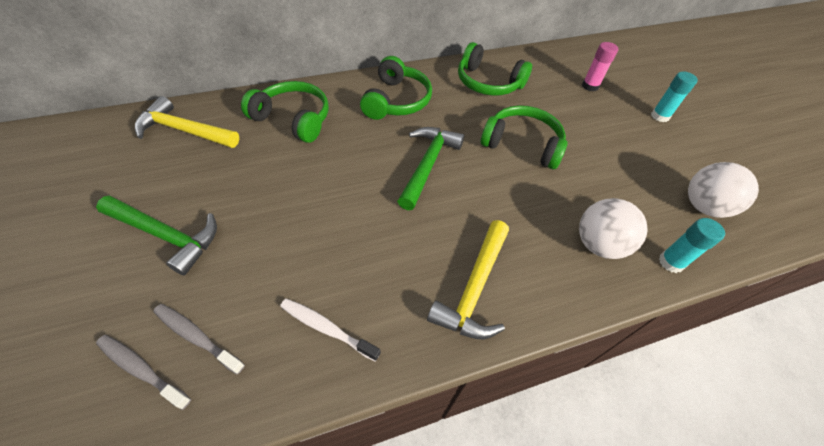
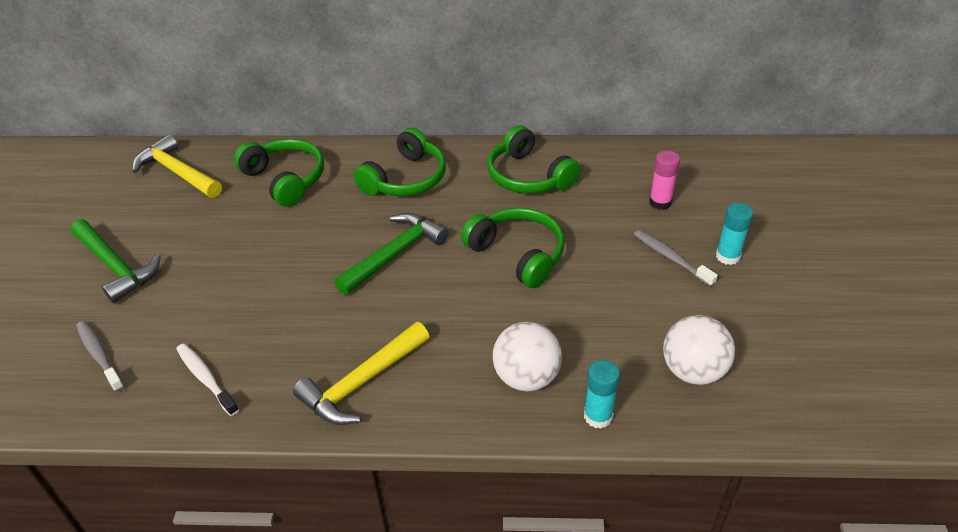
camera: 25 degrees right, 10 degrees down
grey toothbrush [96,335,191,410] -> grey toothbrush moved to [634,230,718,287]

